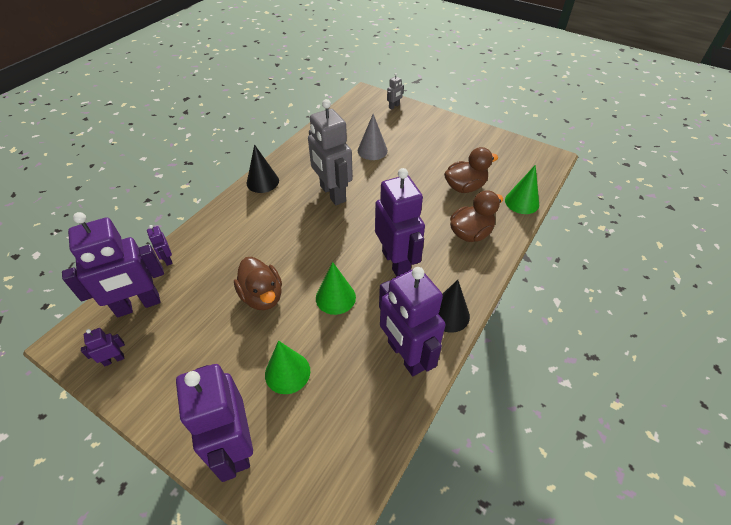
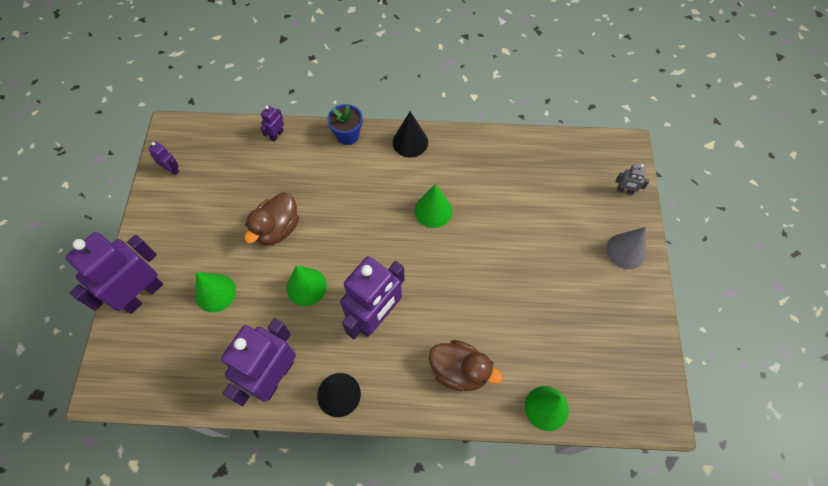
camera: 60 degrees right, 15 degrees up
purple robot [62,212,164,318] -> none
grey robot [308,99,353,205] -> green cone [414,184,452,228]
grey cone [358,114,388,160] -> grey cone moved to [606,227,646,269]
brown duck [444,147,498,193] -> none
none -> blue flower pot [327,104,363,145]

